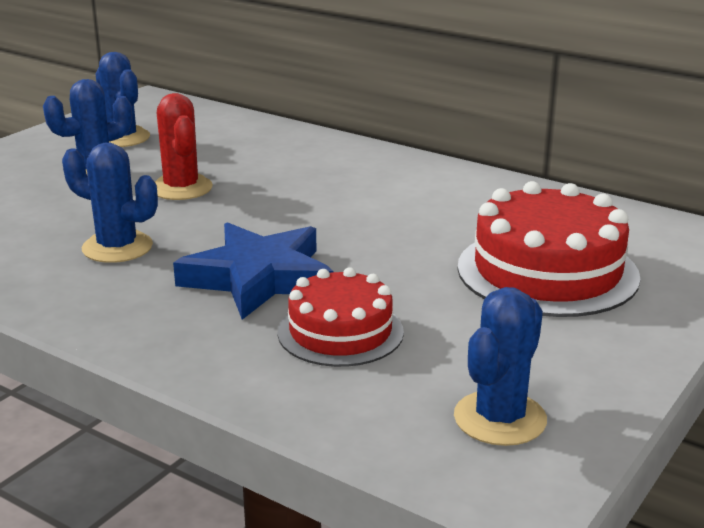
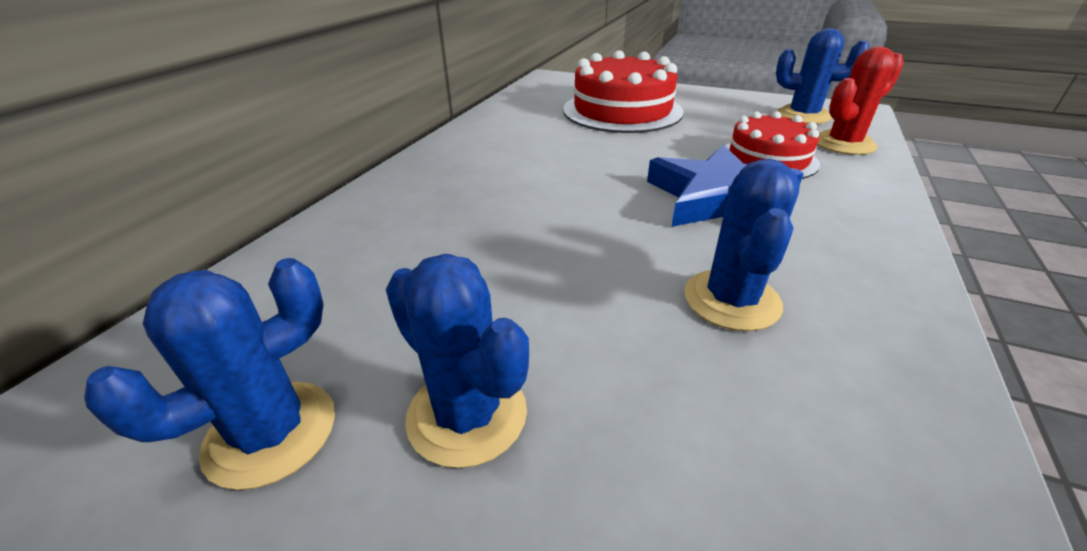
camera: 100 degrees left, 10 degrees up
red cactus [155,93,213,200] -> red cactus moved to [817,47,904,155]

